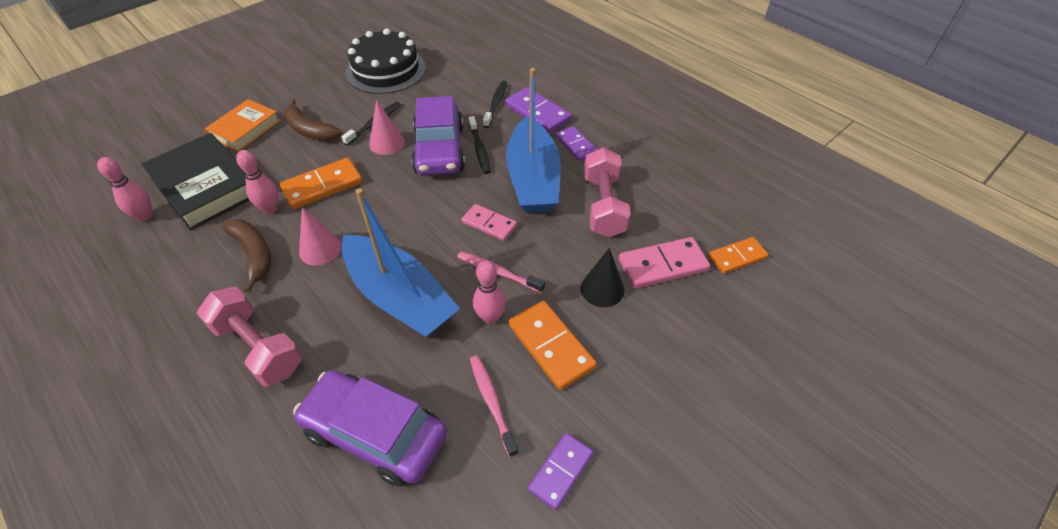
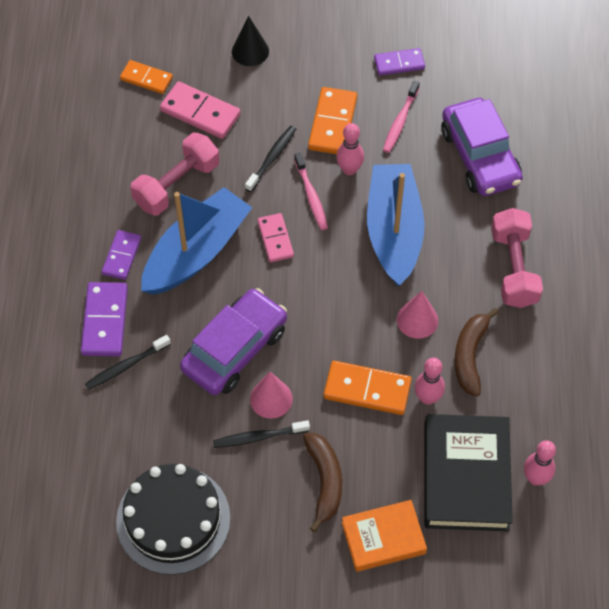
camera: 135 degrees left, 10 degrees up
black toothbrush [469,116,491,174] -> black toothbrush moved to [245,126,296,192]
black cone [581,248,624,307] -> black cone moved to [232,16,269,66]

